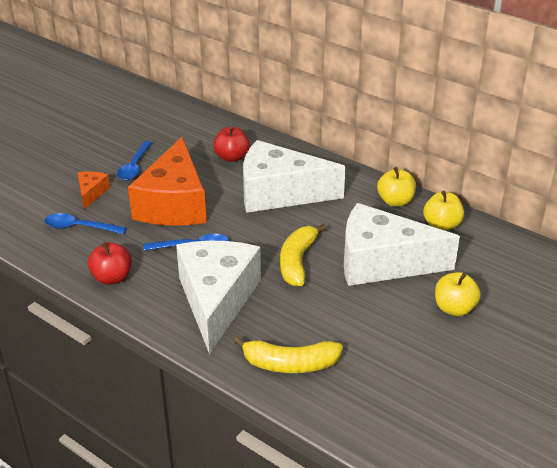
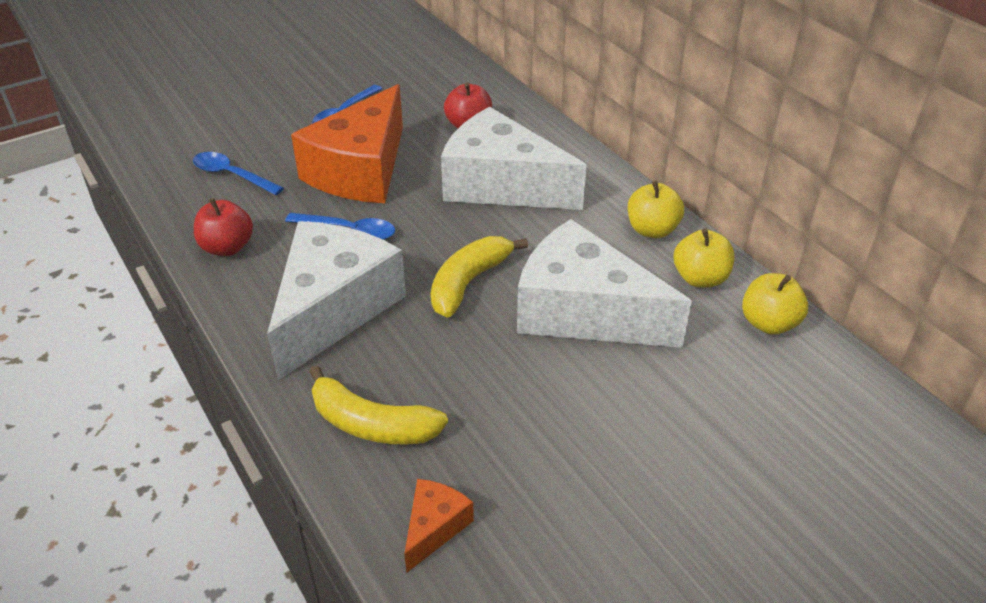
camera: 20 degrees right, 5 degrees up
orange cheese [78,171,110,209] -> orange cheese moved to [404,479,474,572]
yellow apple [435,272,481,316] -> yellow apple moved to [742,273,808,335]

